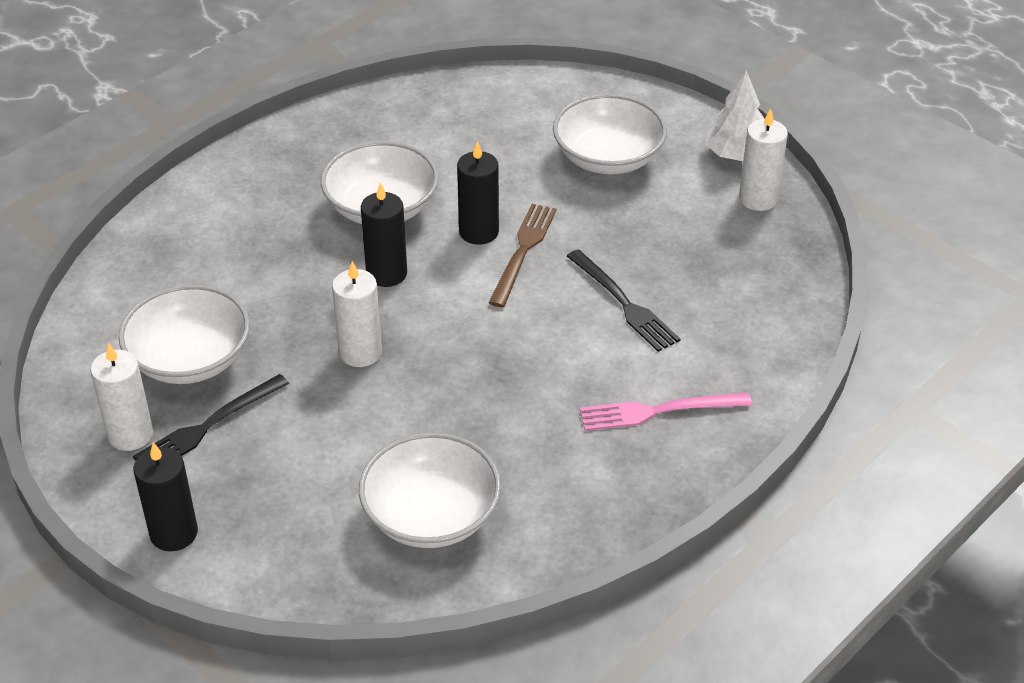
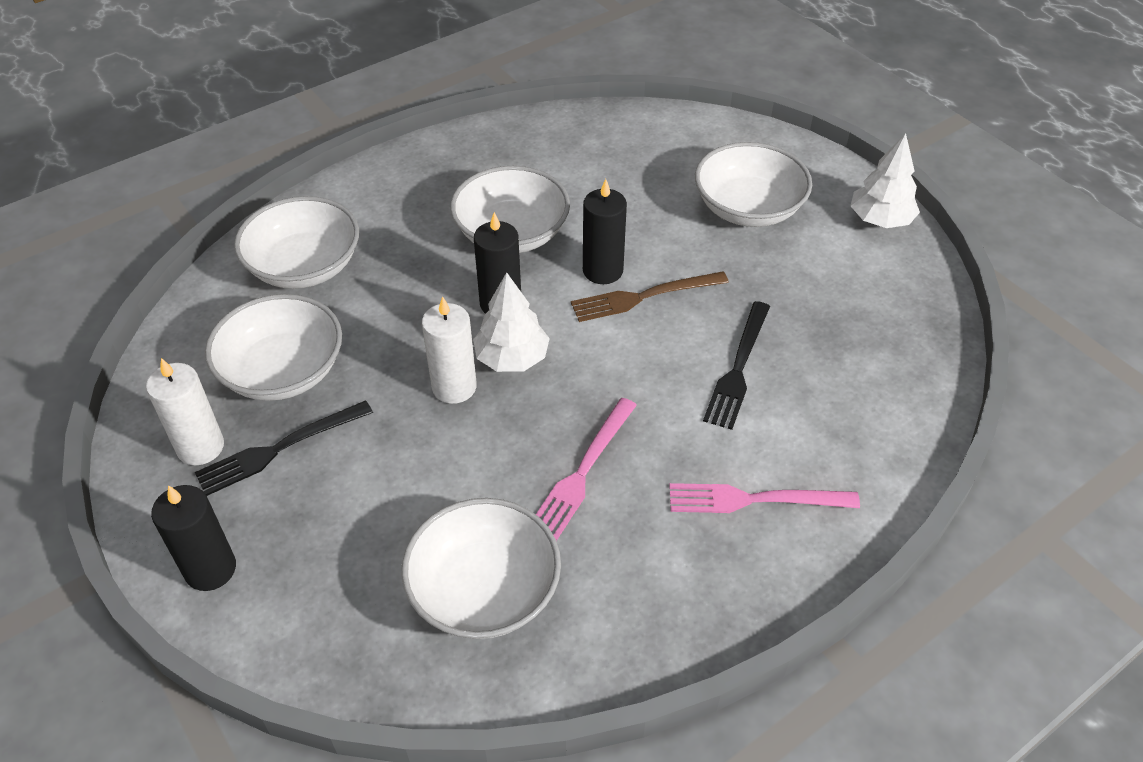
camera: 10 degrees right, 5 degrees up
brown fork [489,204,557,307] -> brown fork turned 135 degrees counterclockwise [571,272,729,322]
black fork [567,249,680,352] -> black fork turned 45 degrees clockwise [703,301,770,430]
white candle [739,108,788,211] -> none
none -> white bowl [234,196,359,289]
none -> white tree [473,272,550,372]
none -> pink fork [536,398,637,541]

